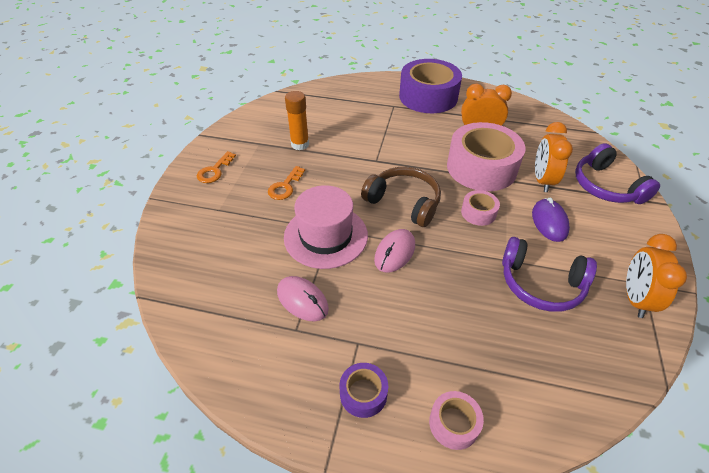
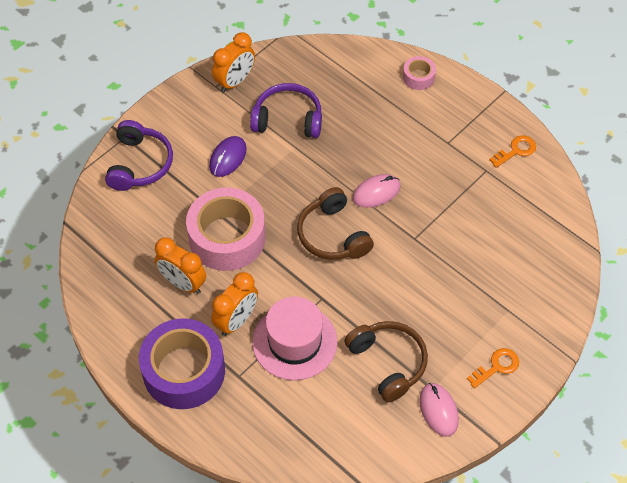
camera: 150 degrees left, 10 degrees up
orange key [268,166,305,200] -> orange key moved to [489,135,536,168]
pink mouse [277,276,329,321] -> pink mouse moved to [419,383,459,437]
pink hat [284,185,368,269] -> pink hat moved to [252,297,338,380]
orange glue stick [285,91,309,150] -> brown headphones [344,321,428,403]
purple tape [340,363,388,418] -> none
pink tape [461,190,500,226] -> none
purple headphones [502,237,597,312] -> purple headphones turned 45 degrees counterclockwise [250,83,322,138]
orange clock [535,122,573,192] -> orange clock moved to [211,272,258,336]

